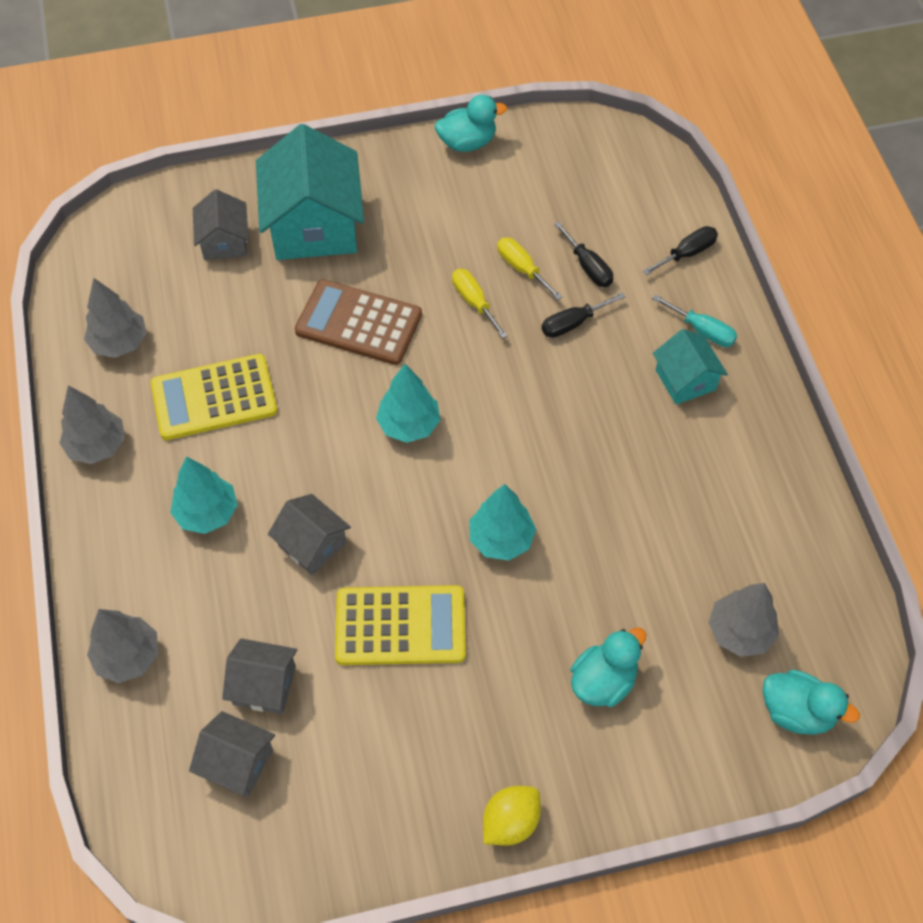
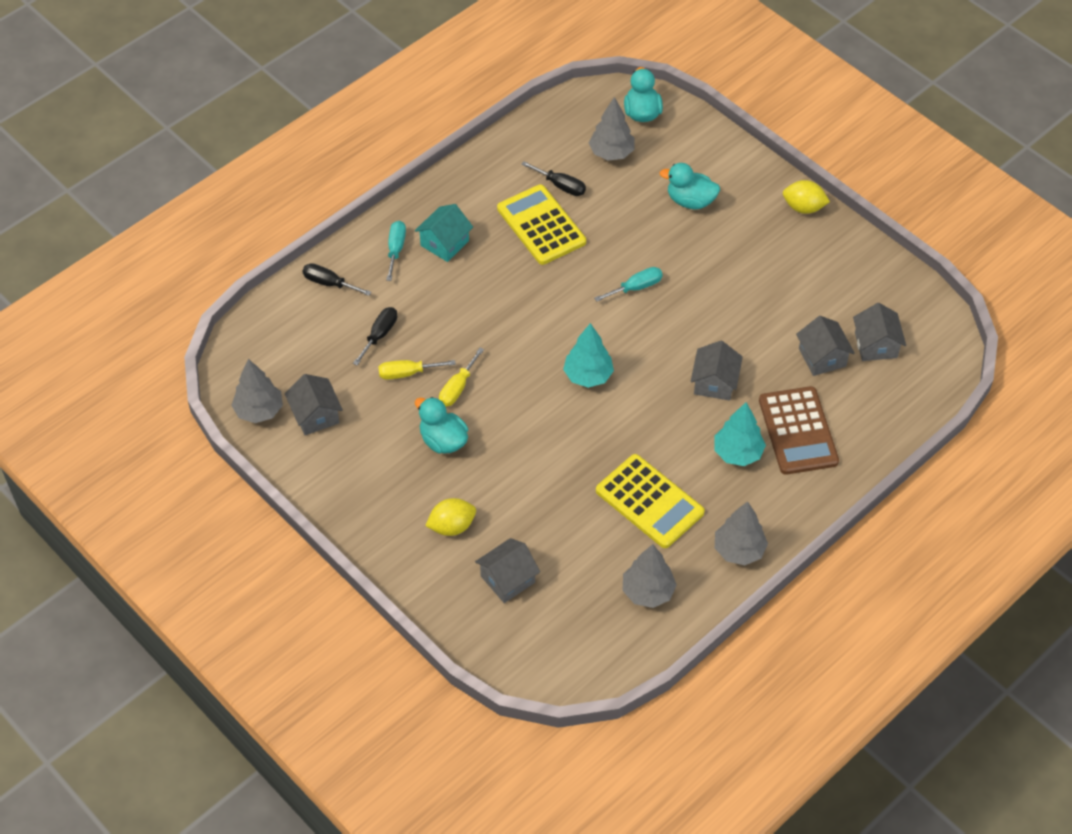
camera: 120 degrees left, 5 degrees down
grey tree [87,609,158,683] -> grey tree moved to [231,359,283,423]
turquoise house [256,124,364,260] -> yellow lemon [425,498,476,536]
brown calculator [295,279,422,365] -> brown calculator moved to [759,386,839,475]
yellow calculator [335,585,466,665] -> yellow calculator moved to [497,184,586,265]
turquoise duck [435,95,507,152] -> turquoise duck moved to [415,397,468,454]
turquoise tree [469,484,536,560] -> turquoise screwdriver [594,267,663,302]
yellow screwdriver [497,237,562,300] -> yellow screwdriver turned 60 degrees clockwise [378,360,456,380]
black screwdriver [542,292,626,338] -> black screwdriver moved to [521,161,586,196]
none -> grey house [285,374,343,435]

